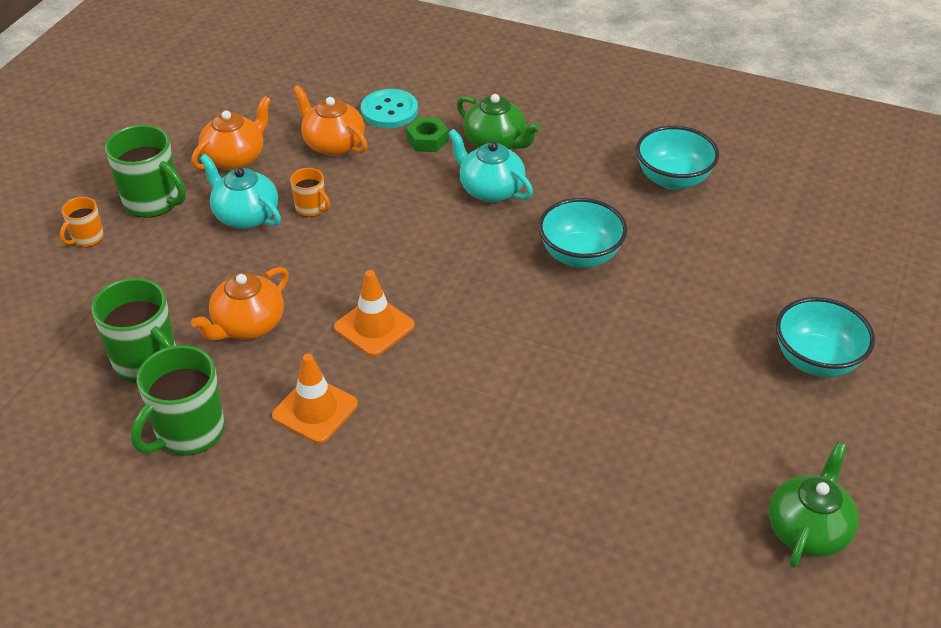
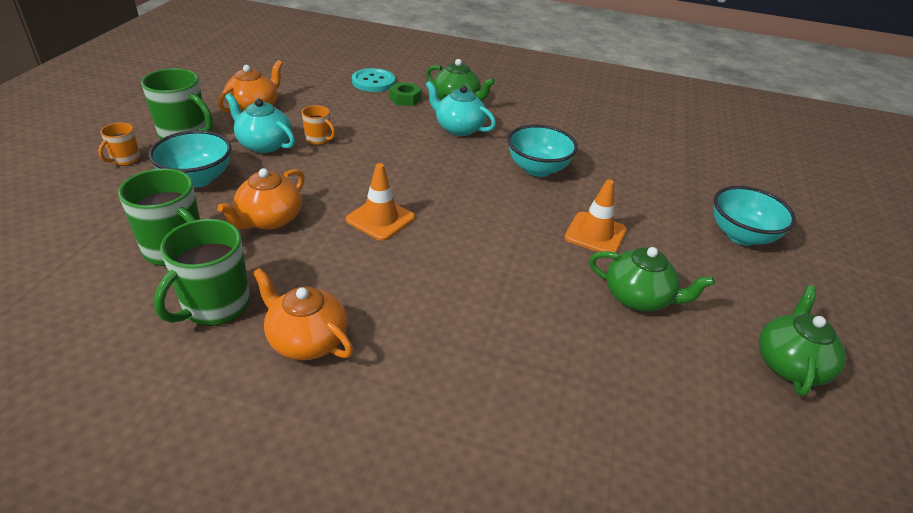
camera: 10 degrees left, 5 degrees down
orange traffic cone [272,353,358,444] -> orange traffic cone moved to [564,180,627,253]
orange teapot [293,85,367,156] -> orange teapot moved to [253,268,353,360]
turquoise bowl [636,126,719,190] -> turquoise bowl moved to [149,130,232,188]
none -> green teapot [589,247,715,311]

